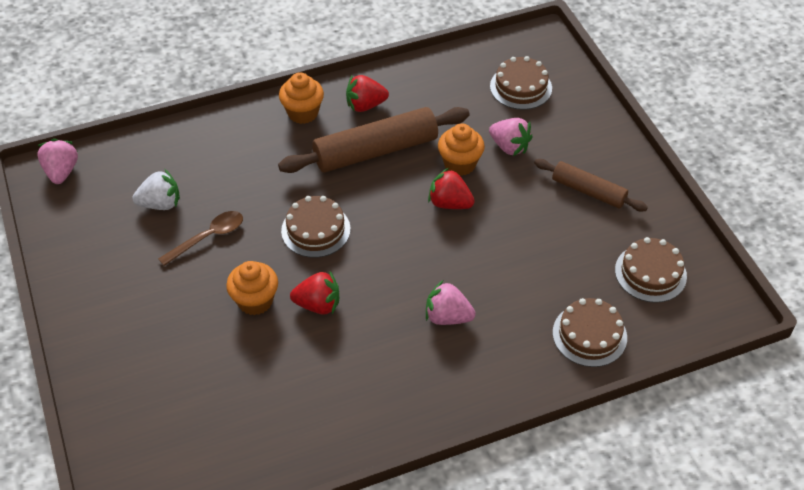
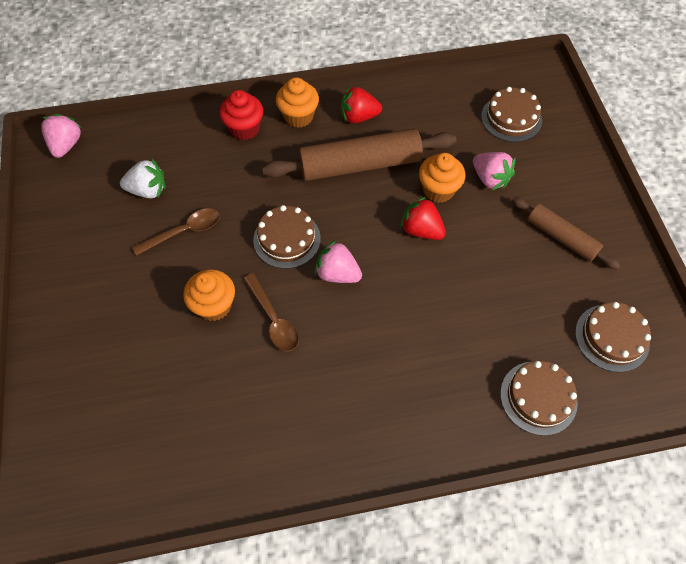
camera: 10 degrees right, 10 degrees up
red strawberry [290,270,339,315] -> brown spoon [243,273,299,351]
pink strawberry [426,280,476,325] -> pink strawberry moved to [315,240,362,283]
none -> red cupcake [219,90,263,140]

